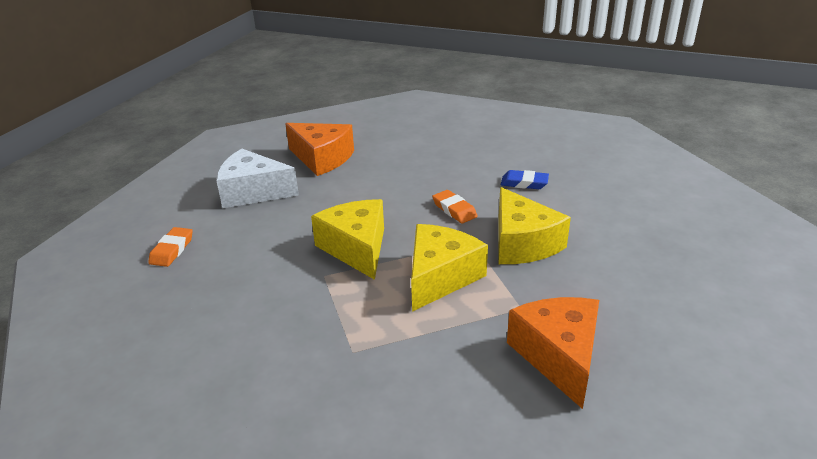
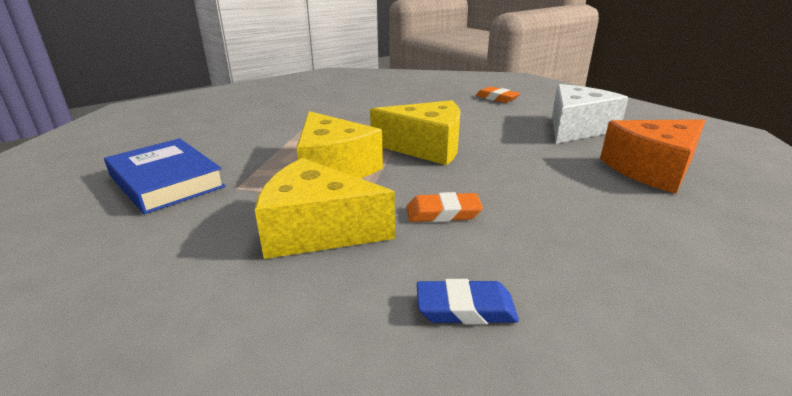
camera: 120 degrees right, 5 degrees down
blue eraser [501,170,549,189] -> blue eraser turned 45 degrees clockwise [417,279,519,324]
orange cheese [507,297,599,409] -> blue book [104,138,225,214]

